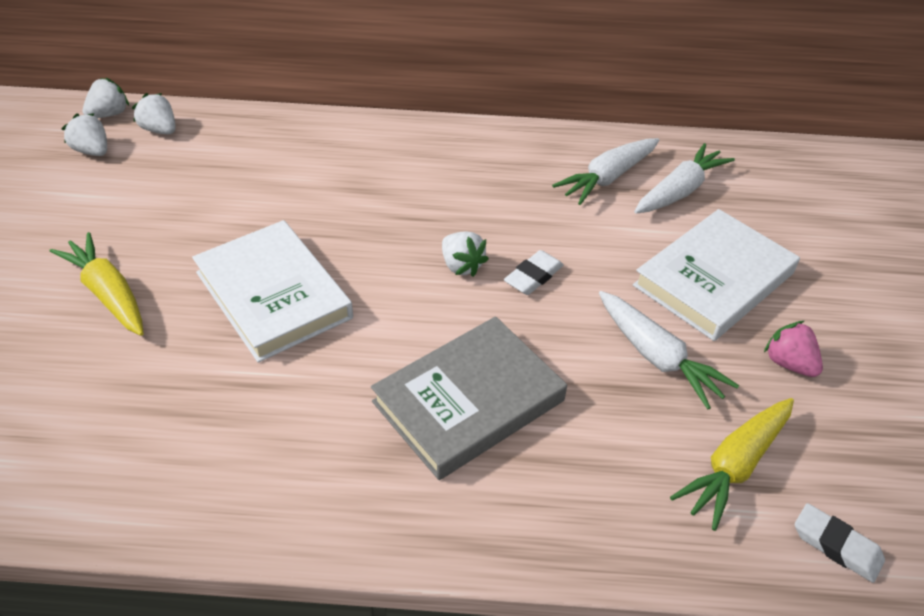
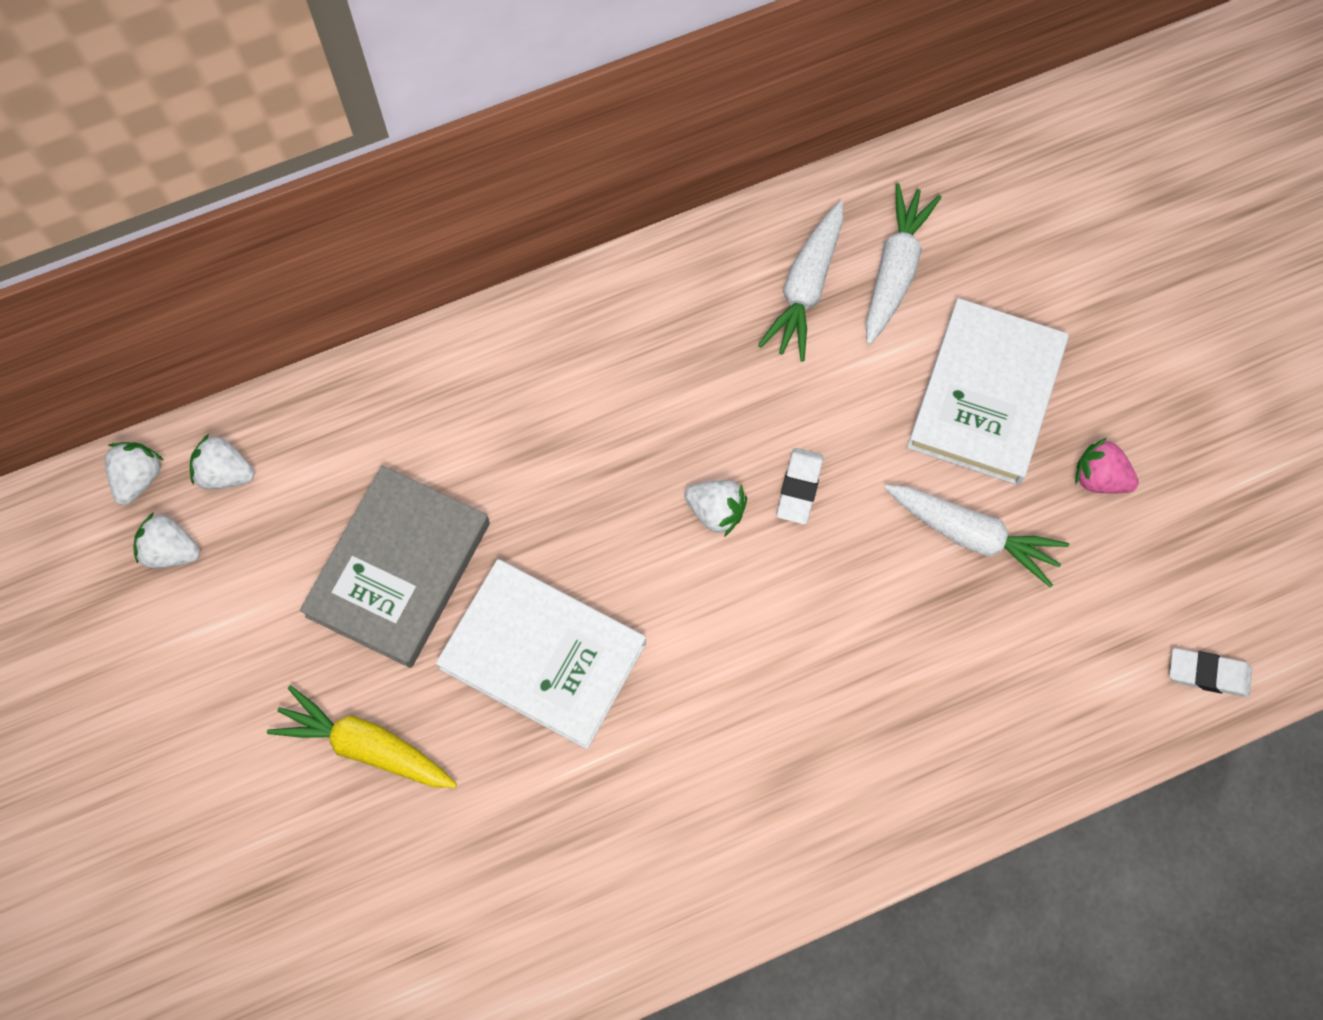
camera: 25 degrees left, 25 degrees up
grey book [371,316,567,480] -> grey book moved to [300,466,490,668]
yellow carrot [670,398,794,531] -> none

